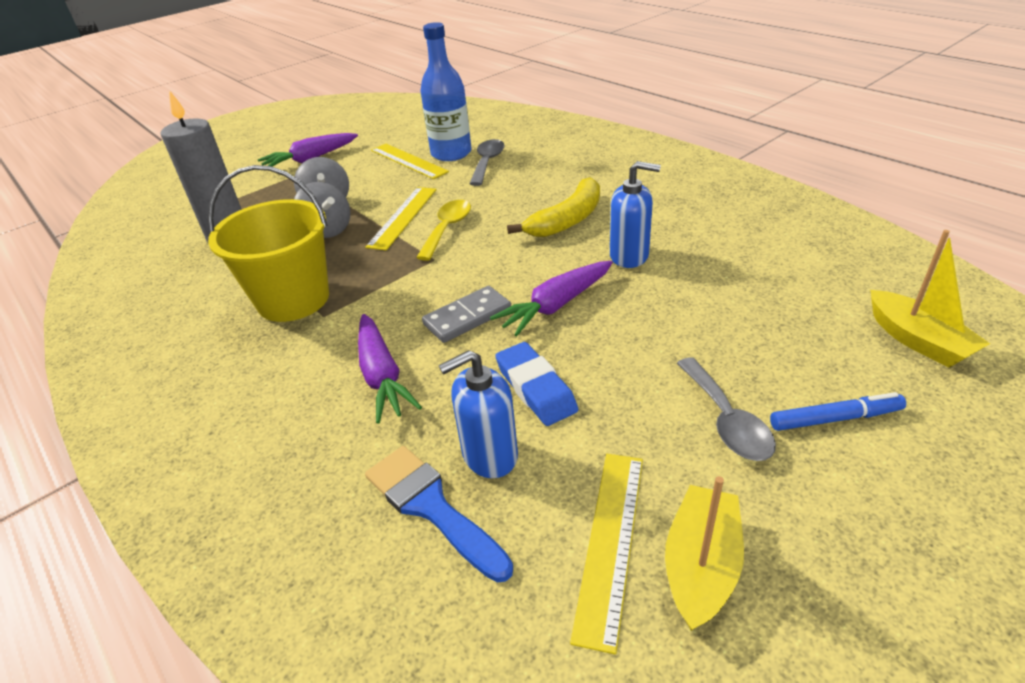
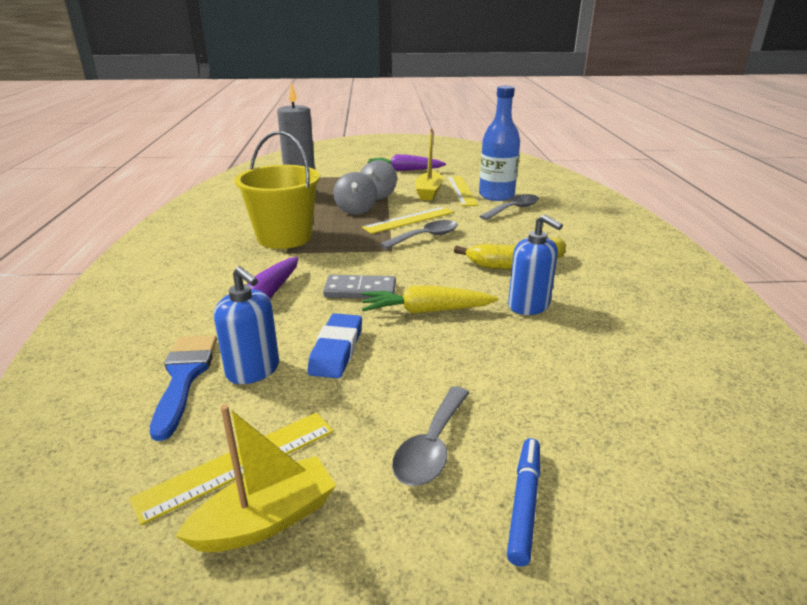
camera: 35 degrees right, 10 degrees down
yellow spoon [416,200,471,261] -> grey spoon [380,220,458,249]
blue soap dispenser [439,350,518,478] -> blue soap dispenser turned 150 degrees counterclockwise [214,266,279,384]
purple carrot [490,261,613,336] -> yellow carrot [362,285,498,314]
blue marker [770,392,906,431] -> blue marker turned 105 degrees counterclockwise [507,438,540,567]
yellow boat [870,230,990,367] -> yellow boat moved to [415,128,444,200]

